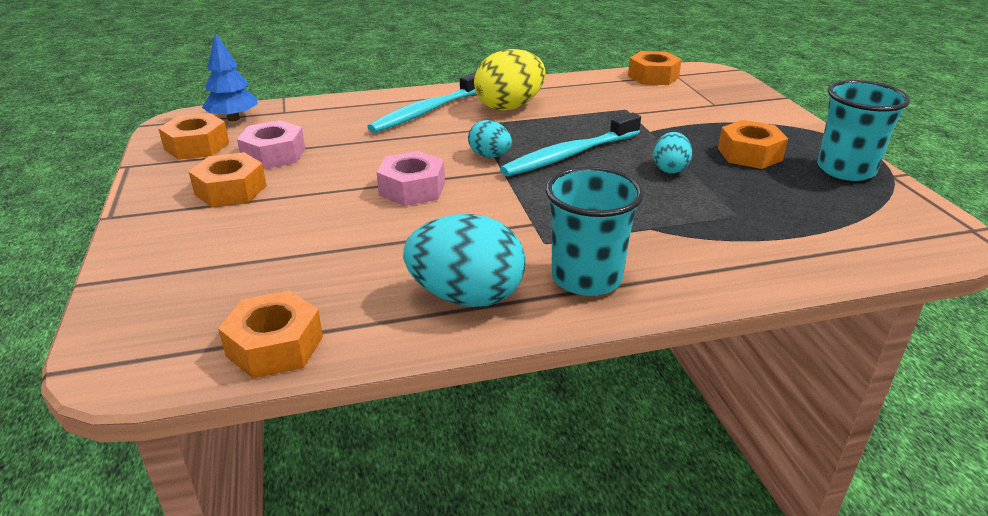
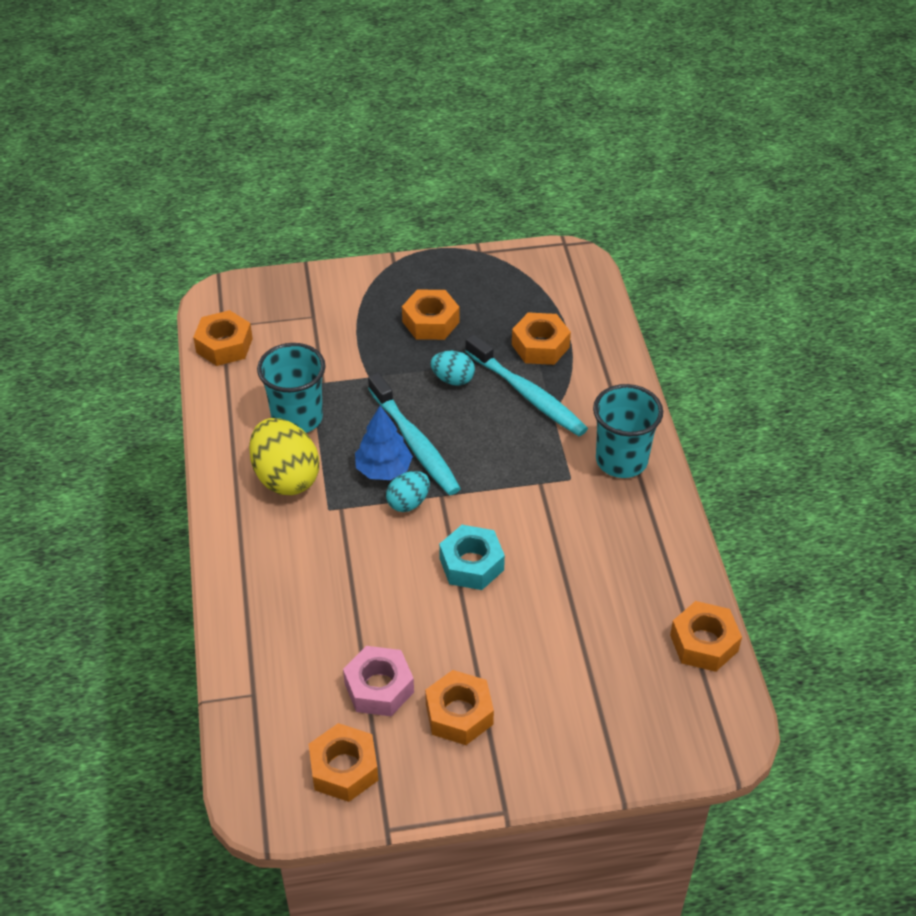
camera: 85 degrees left, 15 degrees up
blue tree [202,32,258,121] -> blue tree moved to [355,406,413,480]
turquoise toothbrush [367,72,476,133] -> turquoise toothbrush moved to [465,334,588,436]
pink nut [377,151,445,206] -> turquoise nut [439,525,505,590]
turquoise egg [403,214,525,307] -> none
turquoise cup [817,80,910,181] -> turquoise cup moved to [257,343,326,433]
none -> orange nut [512,312,571,365]

